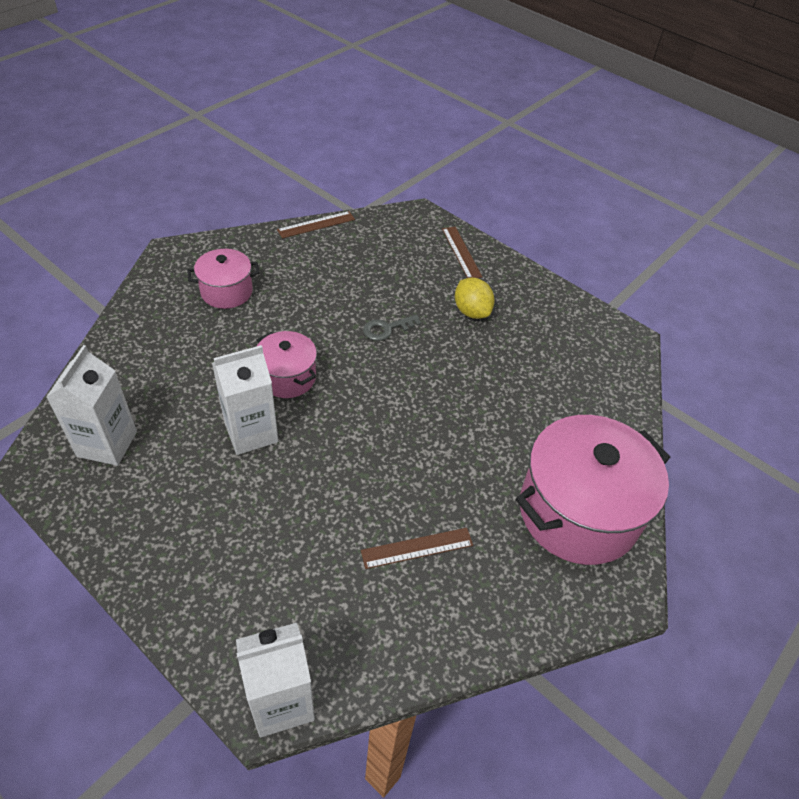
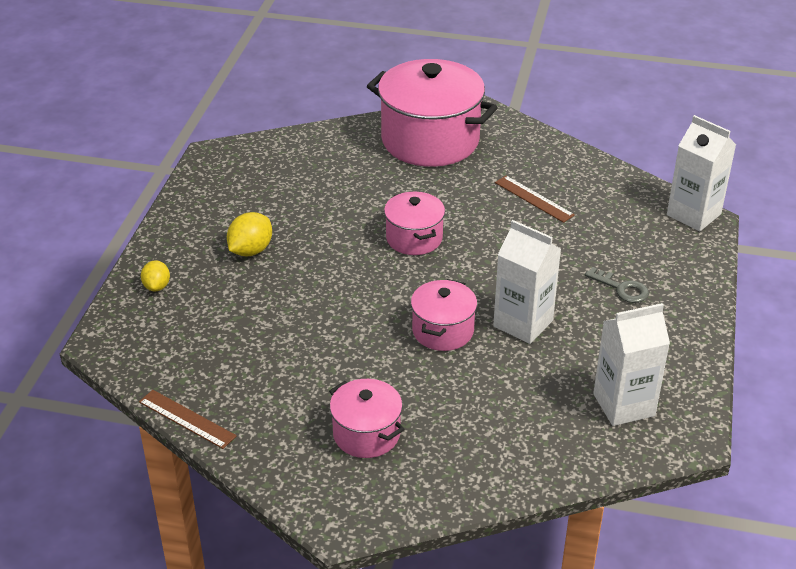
camera: 115 degrees left, 10 degrees down
grey key [363,315,421,341] -> grey key moved to [585,267,649,303]
brown ruler [442,227,482,278] -> yellow lemon [141,260,170,291]
none -> pink pot [384,191,445,255]

